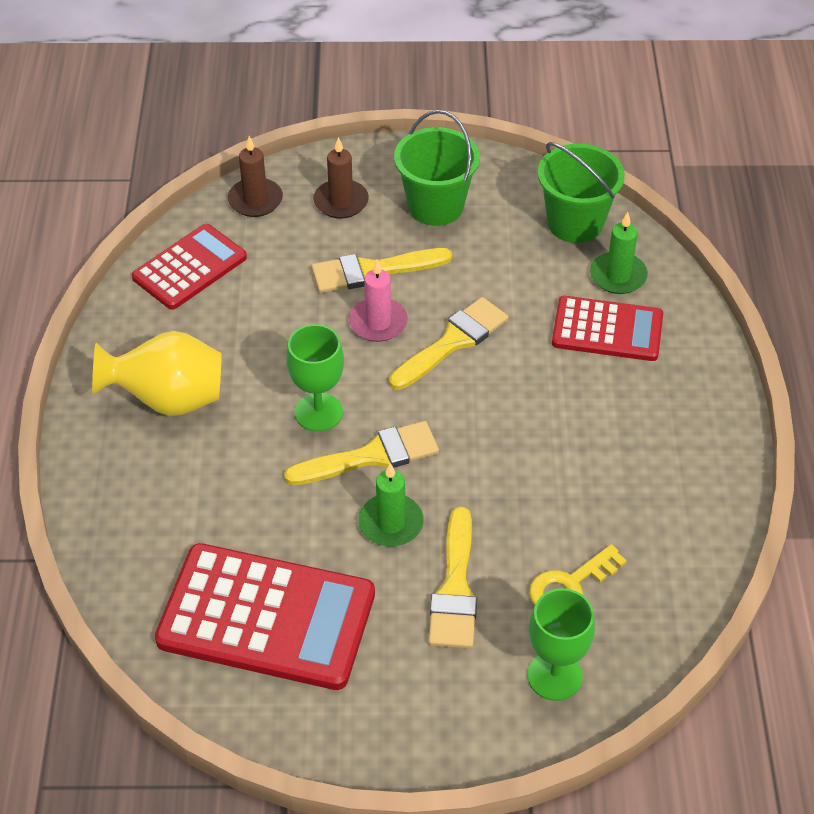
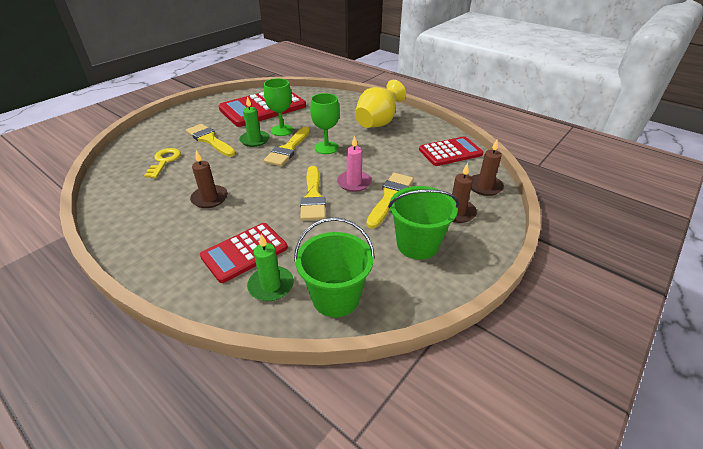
camera: 130 degrees right, 10 degrees down
red calculator [132,224,247,310] -> red calculator turned 105 degrees counterclockwise [419,136,483,166]
green goblet [528,588,595,701] -> green goblet moved to [264,78,293,136]
none -> brown candle [190,150,228,208]

